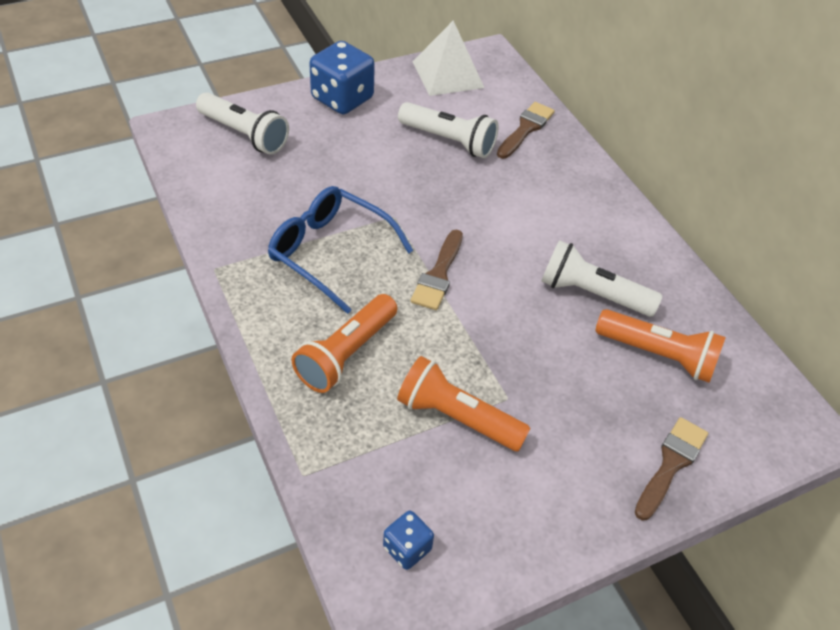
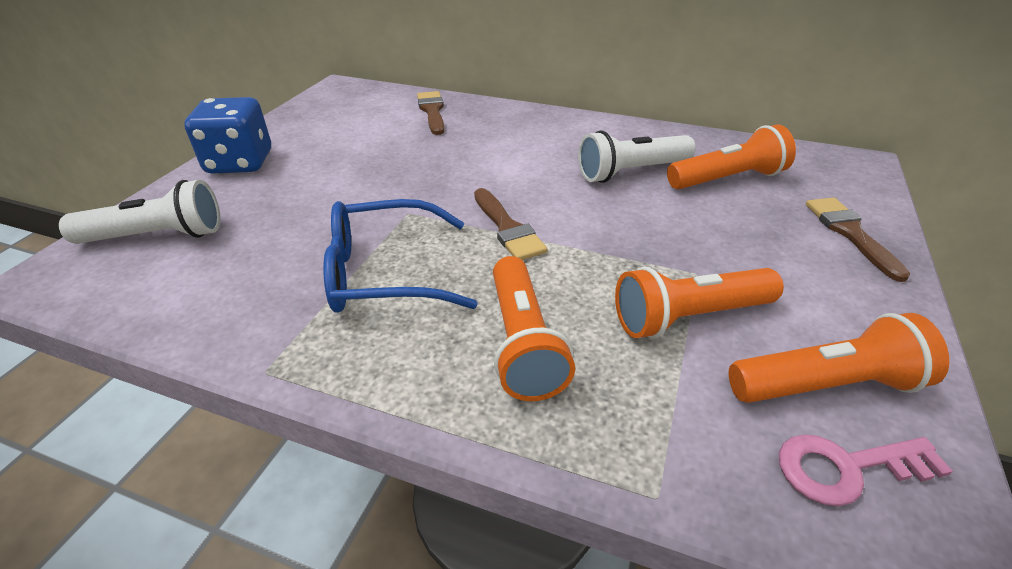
camera: 40 degrees left, 10 degrees down
blue dice [383,511,434,570] -> pink key [779,434,953,506]
white flashlight [398,102,498,158] -> none
white pyramid [412,21,484,96] -> none
none -> orange flashlight [729,313,949,403]

